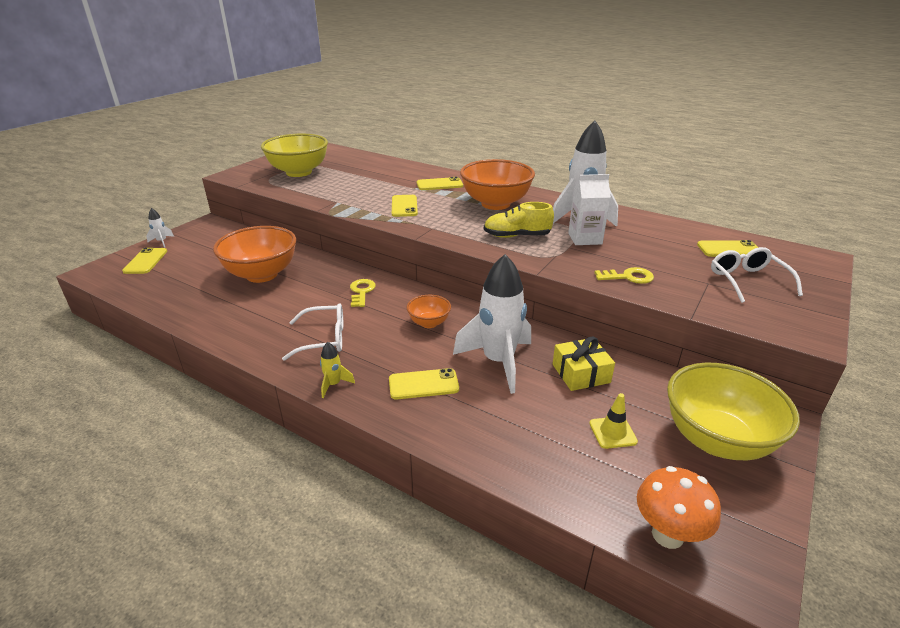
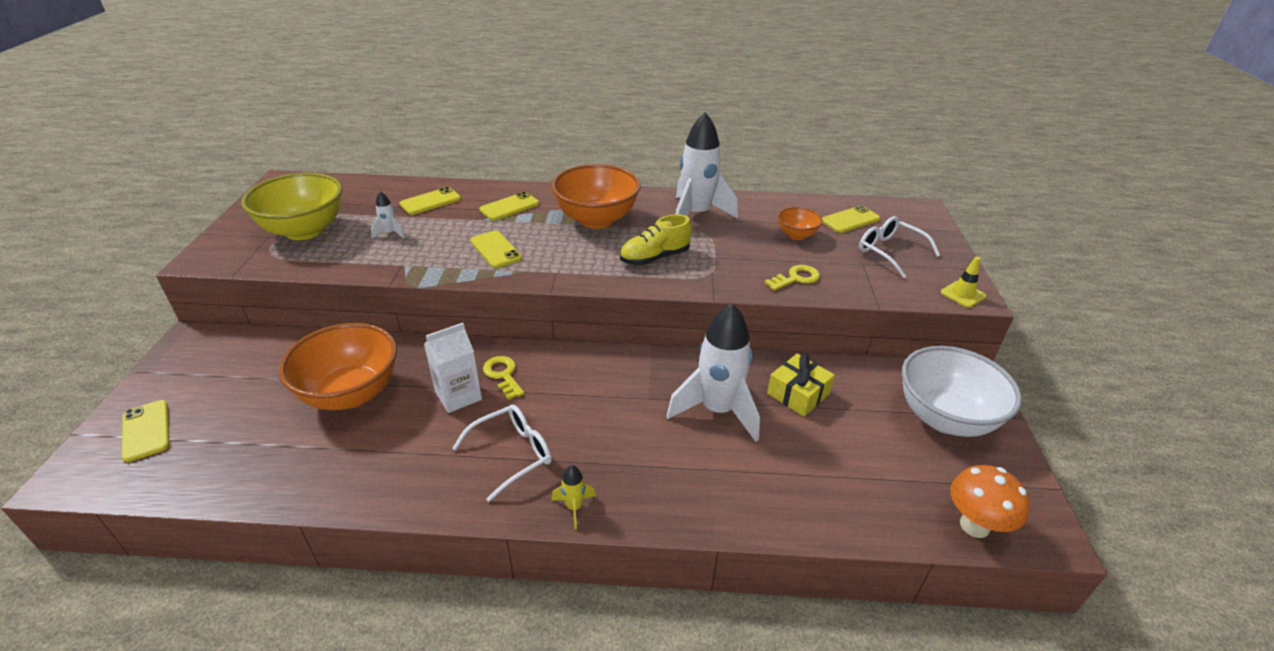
camera: 30 degrees left, 5 degrees up
white rocket [146,208,174,248] -> white rocket moved to [371,191,405,239]
yellow phone [389,368,459,400] -> yellow phone moved to [400,187,461,215]
orange bowl [407,295,451,328] -> orange bowl moved to [778,207,823,240]
white carton [568,174,611,245] -> white carton moved to [424,323,482,413]
yellow traffic cone [589,393,638,449] -> yellow traffic cone moved to [941,257,986,308]
yellow bowl [667,363,800,460] -> white bowl [902,346,1022,437]

